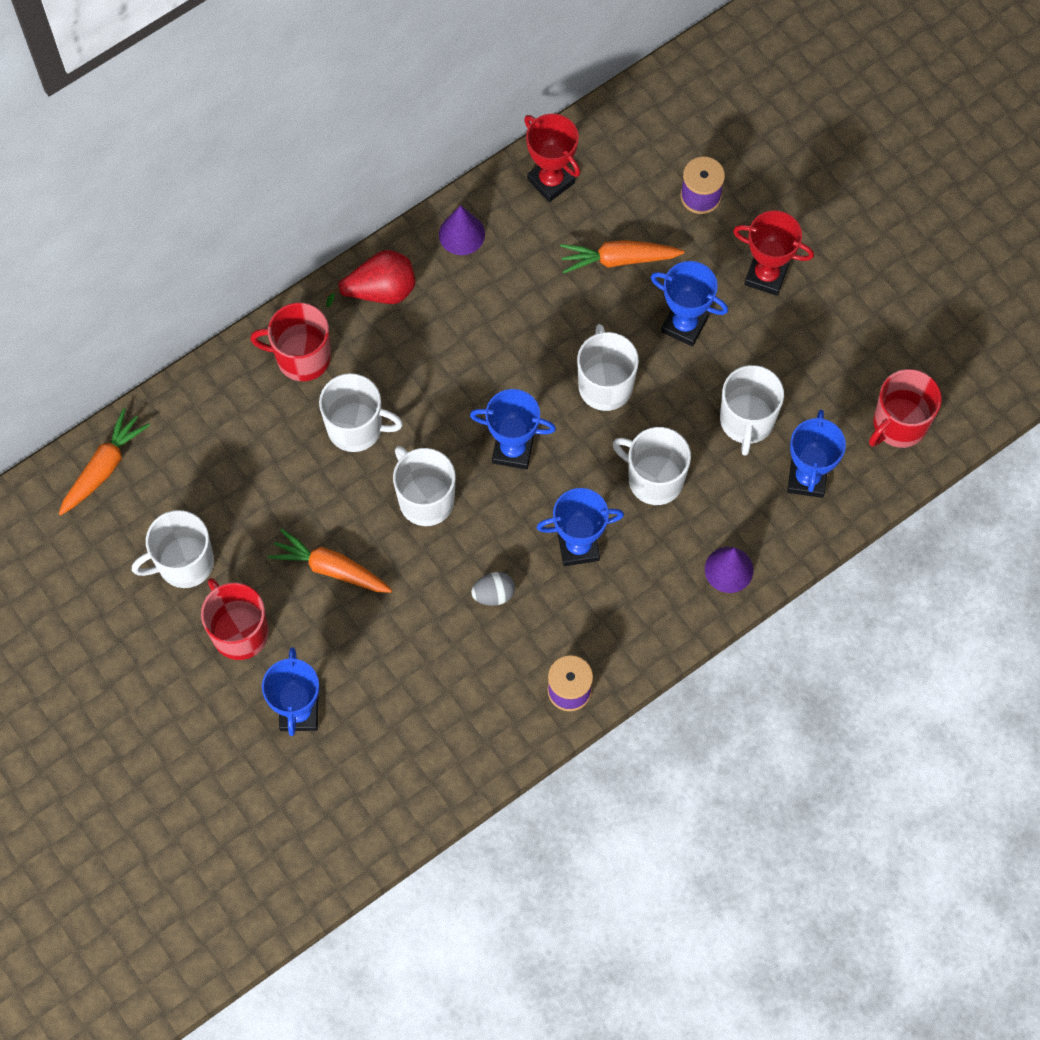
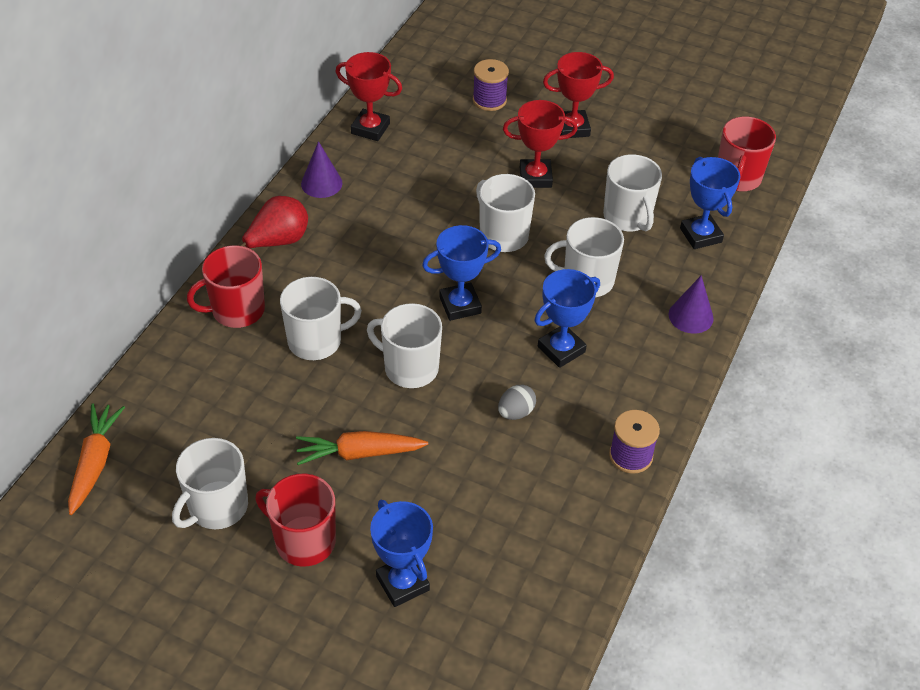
camera: 30 degrees left, 20 degrees down
orange carrot [560,240,685,274] -> none
blue trophy [651,261,728,346] -> red trophy [503,100,578,188]

